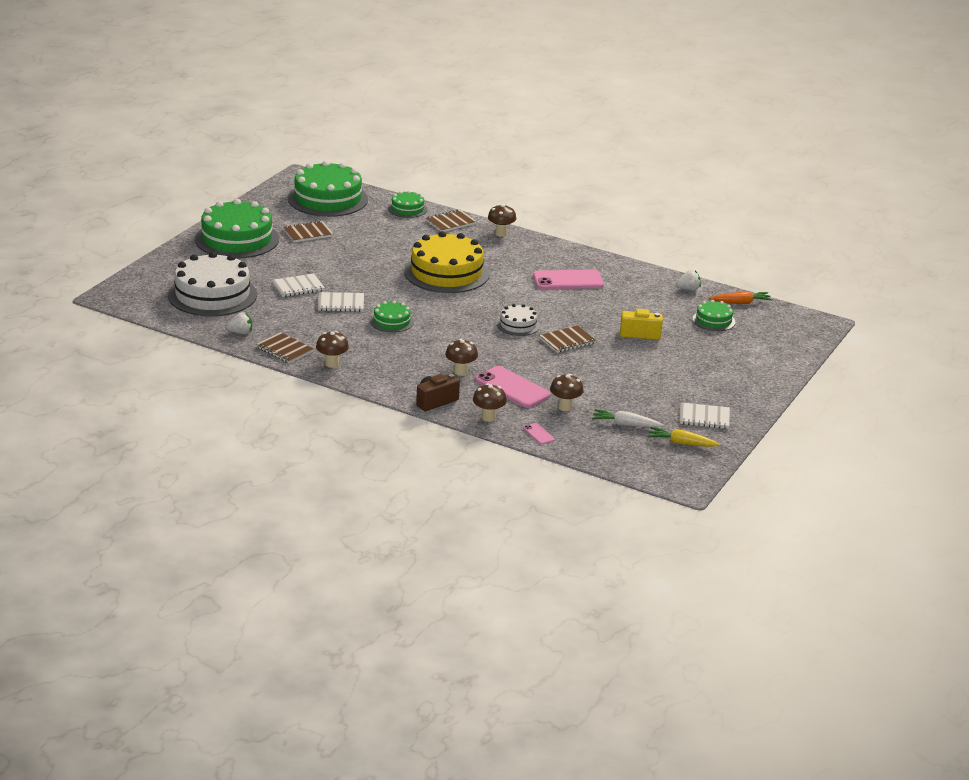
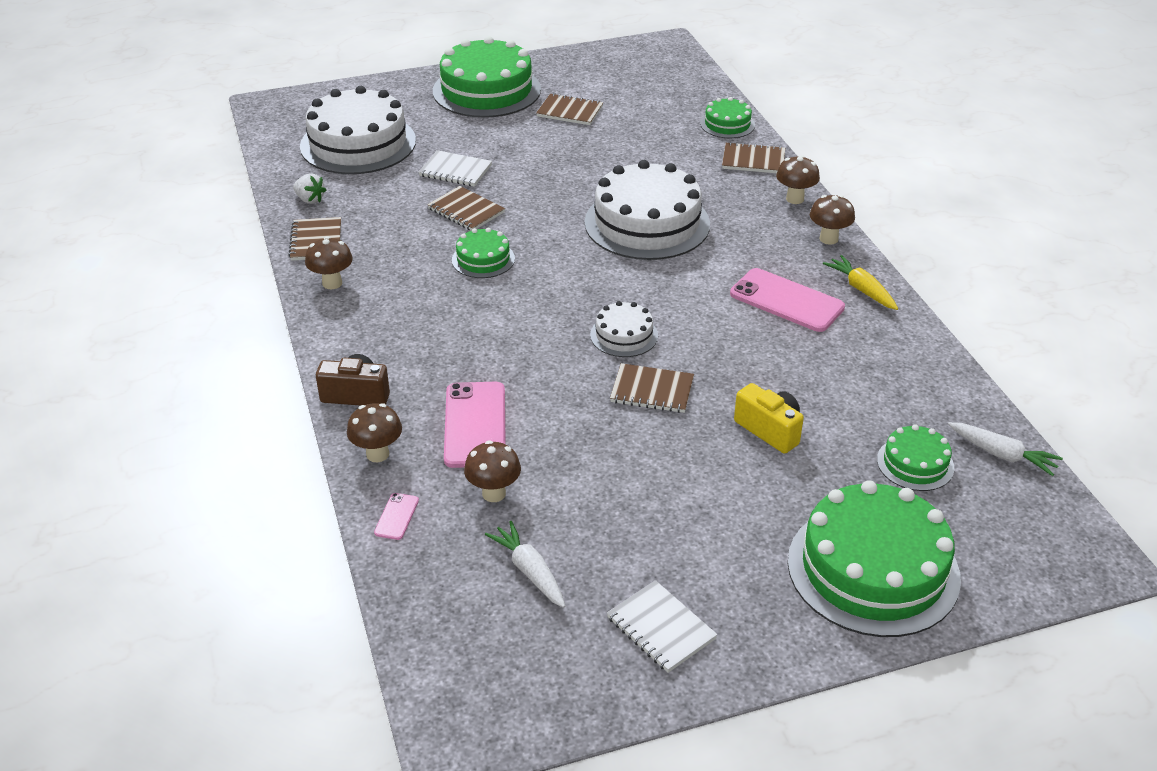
camera: 45 degrees right, 10 degrees up
green cake [288,161,368,217] -> green cake moved to [788,480,961,637]
white notebook [318,292,364,312] -> brown notebook [427,186,505,231]
yellow cake [404,231,490,293] -> white cake [585,160,710,260]
brown mushroom [445,339,478,376] -> brown mushroom moved to [810,195,855,245]
yellow carrot [648,427,720,447] -> yellow carrot moved to [823,255,898,310]
white strawberry [676,270,701,290] -> none
orange carrot [709,291,773,304] -> white carrot [948,422,1063,476]

